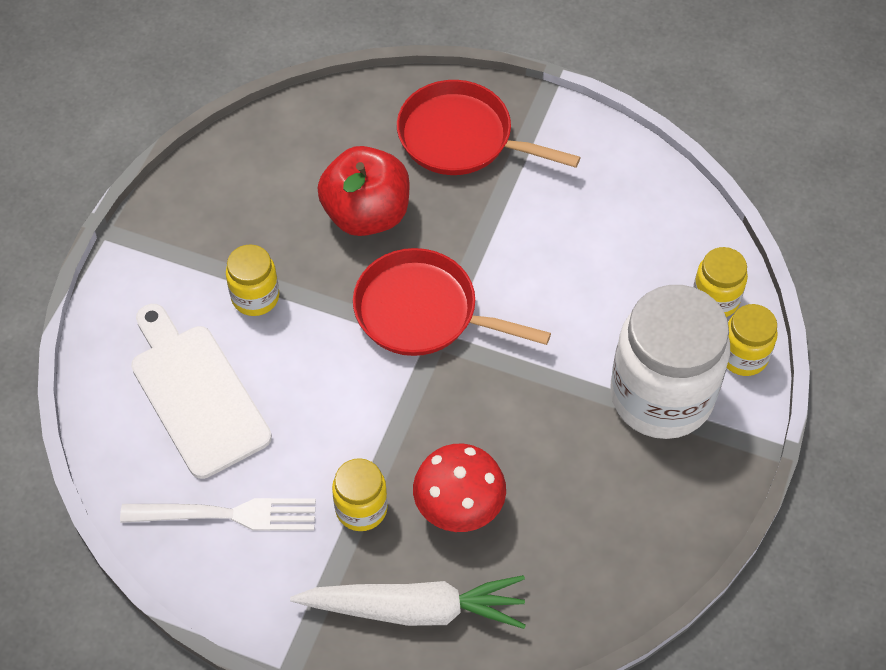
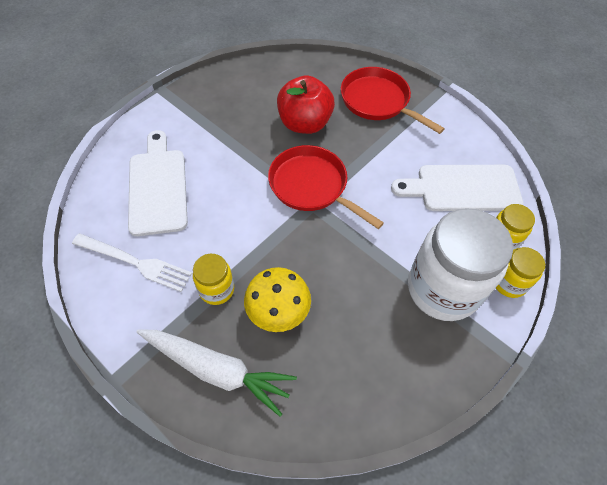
camera: 20 degrees right, 0 degrees up
yellow jar [226,244,279,316] -> none
red mushroom [413,444,506,532] -> yellow mushroom [244,267,311,332]
none -> white cutting board [391,165,523,211]

